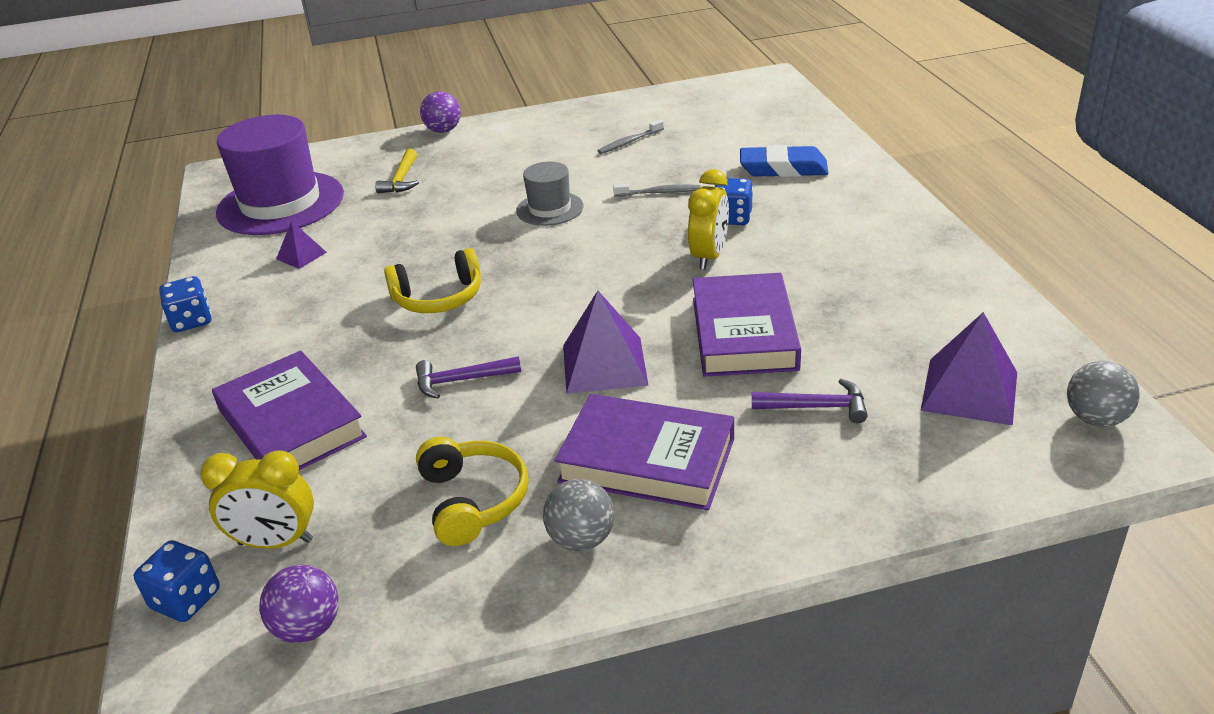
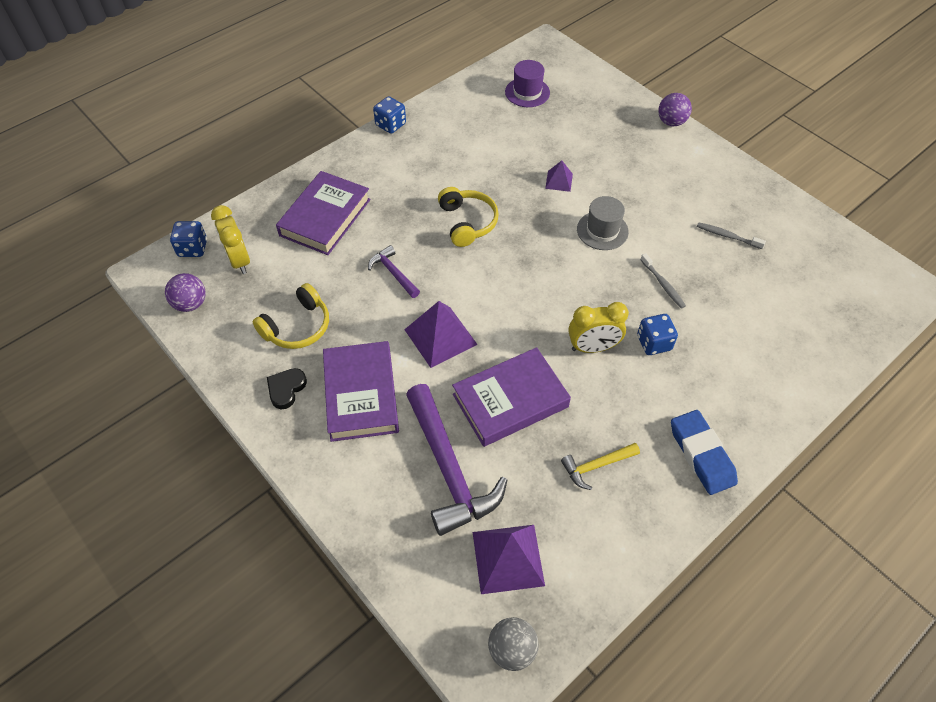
camera: 60 degrees right, 20 degrees up
purple hat [216,115,344,235] -> purple hat [505,60,550,107], size x0.51
purple pyramid [276,221,327,269] -> purple pyramid moved to [545,160,573,192]
yellow hammer [375,149,419,193] -> yellow hammer moved to [561,443,640,490]
yellow headphones [384,248,481,313] -> yellow headphones turned 150 degrees counterclockwise [438,187,499,247]
grey ball [543,479,615,551] -> black heart [267,368,307,409]
blue eraser [740,145,829,177] -> blue eraser moved to [671,410,738,495]
purple hammer [752,379,868,423] -> purple hammer [406,384,507,536], size x2.02

